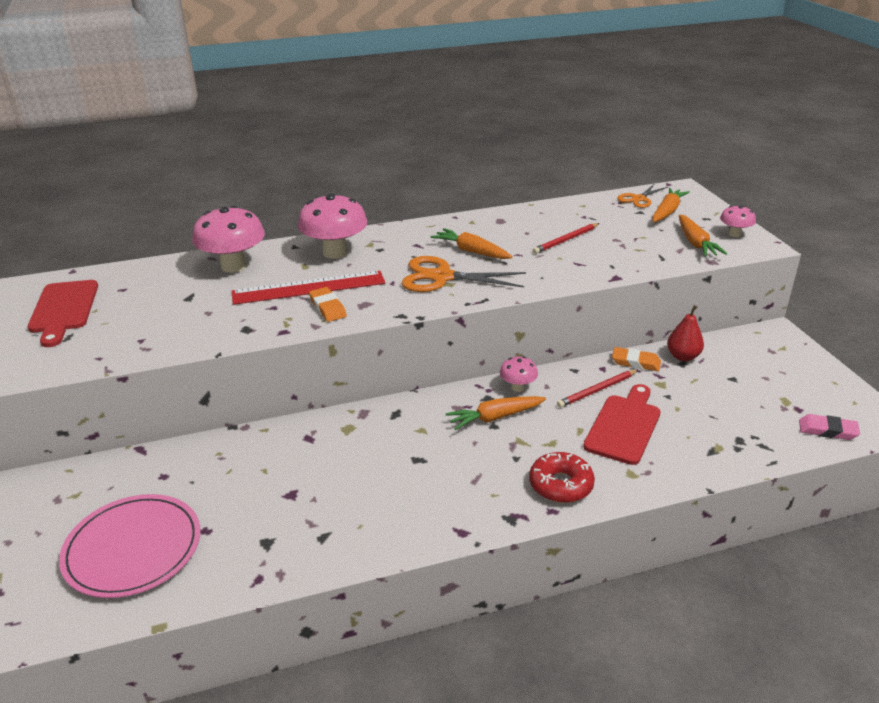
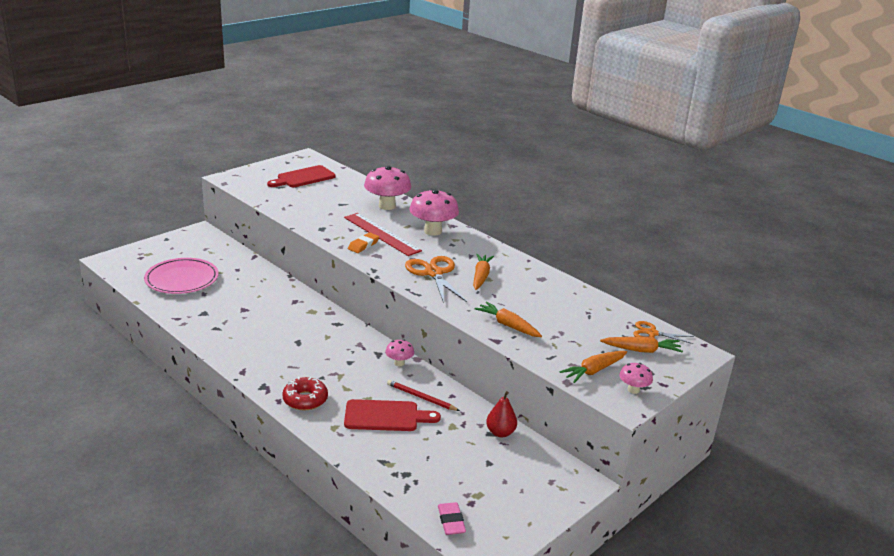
camera: 60 degrees right, 5 degrees down
orange carrot [446,396,546,430] -> orange carrot moved to [474,301,542,337]
red pencil [533,223,600,254] -> none
orange eraser [612,347,661,371] -> none

